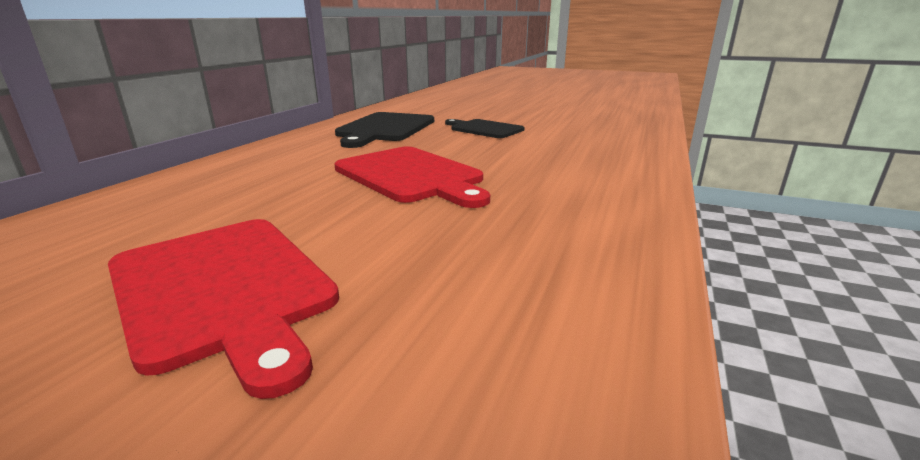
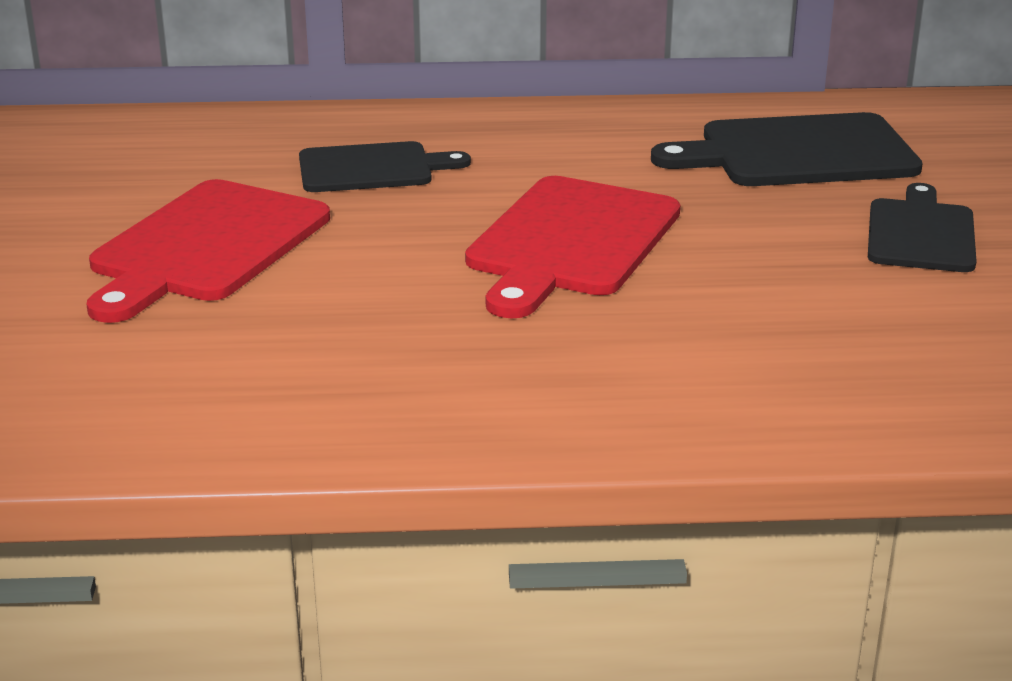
camera: 65 degrees right, 5 degrees up
none -> black cutting board [299,141,471,192]

